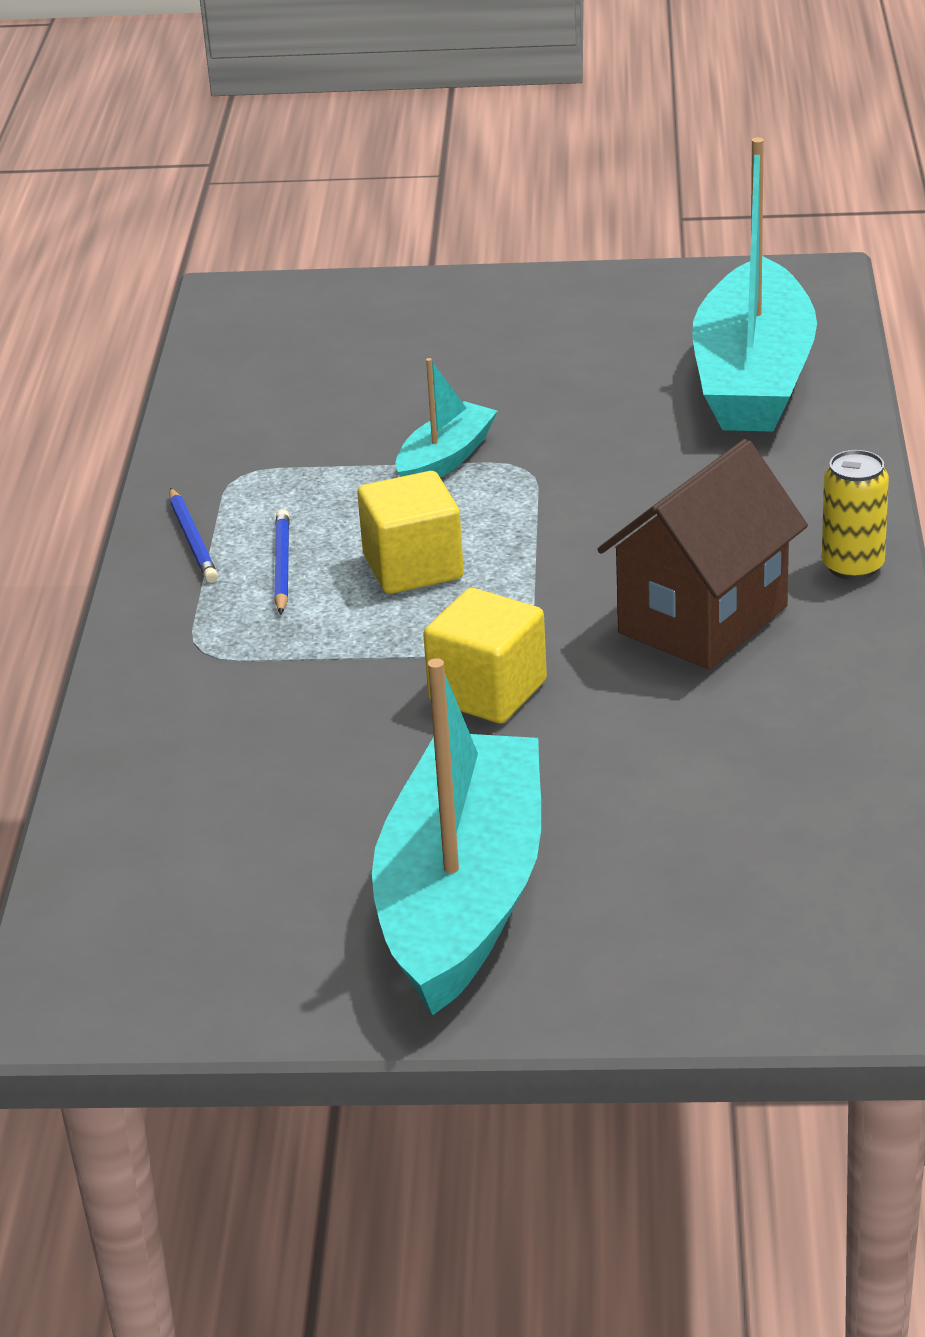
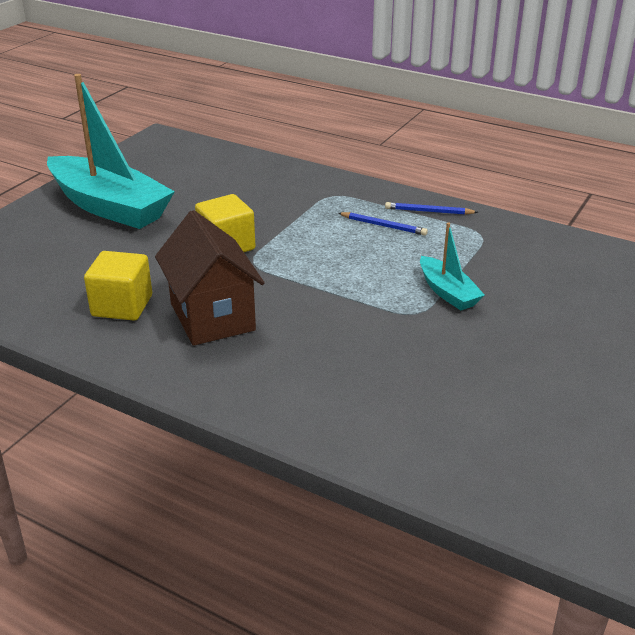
camera: 115 degrees right, 0 degrees up
yellow cube [357,471,464,594] -> yellow cube moved to [84,251,152,321]
turquoise boat [692,137,817,432] -> none
yellow can [822,450,889,580] -> none

